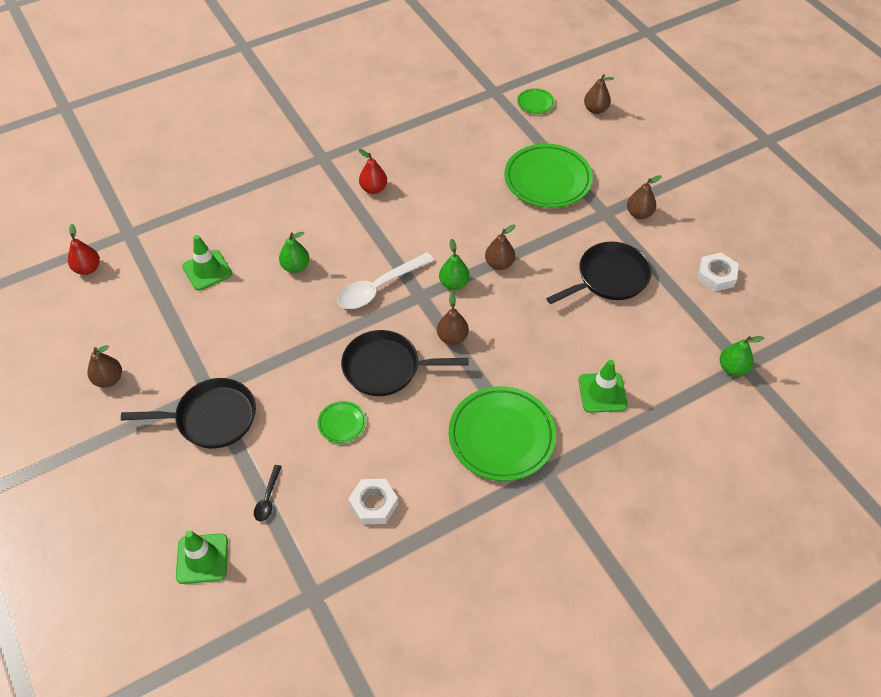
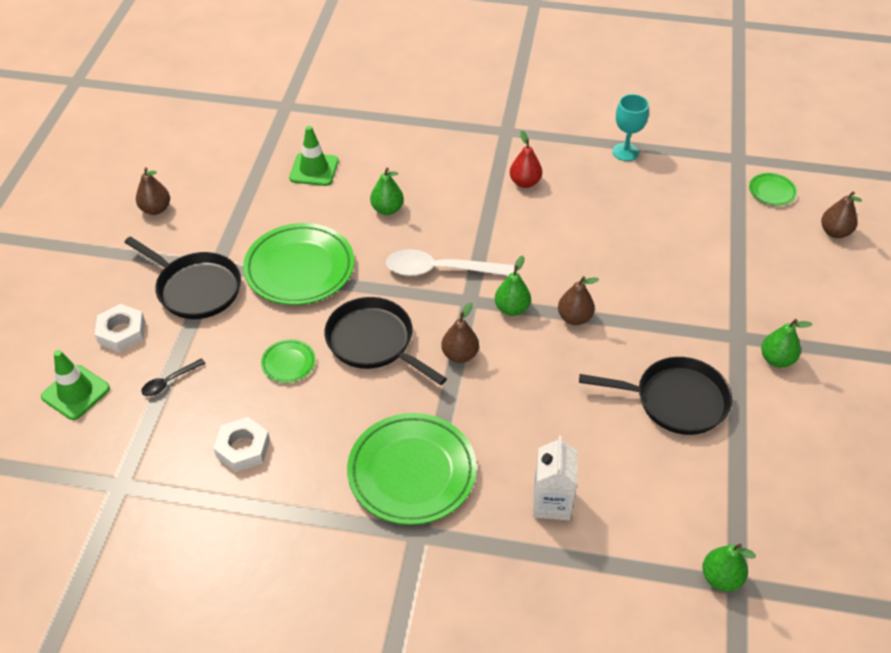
camera: 40 degrees right, 5 degrees down
red pear [68,224,100,275] -> none
green plate [504,144,593,208] -> green plate moved to [243,223,354,305]
green traffic cone [579,360,628,413] -> white carton [533,436,578,520]
brown pear [627,175,662,219] -> green pear [761,319,812,368]
white nut [698,253,739,291] -> white nut moved to [95,304,145,352]
none -> turquoise goblet [612,94,649,161]

